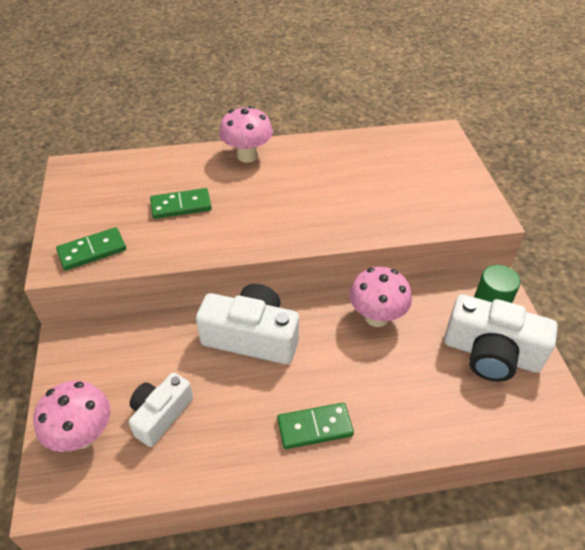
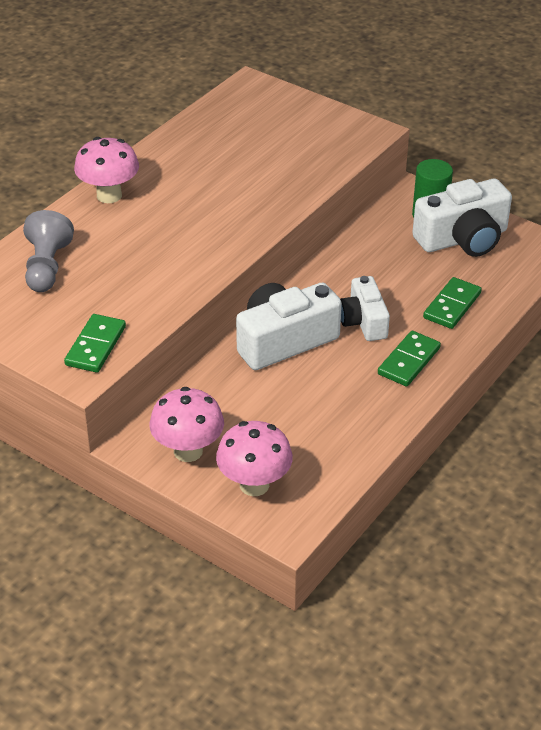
camera: 45 degrees left, 5 degrees down
white camera [129,373,193,447] -> white camera moved to [340,276,390,341]
green domino [150,188,212,219] -> green domino moved to [423,277,482,329]
pink mushroom [349,267,412,327] -> pink mushroom moved to [149,387,224,462]
none -> grey pawn [23,210,74,292]

